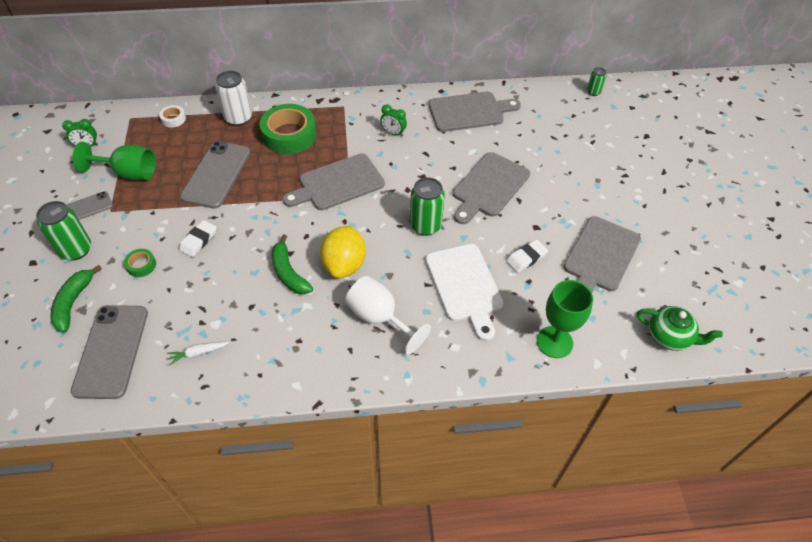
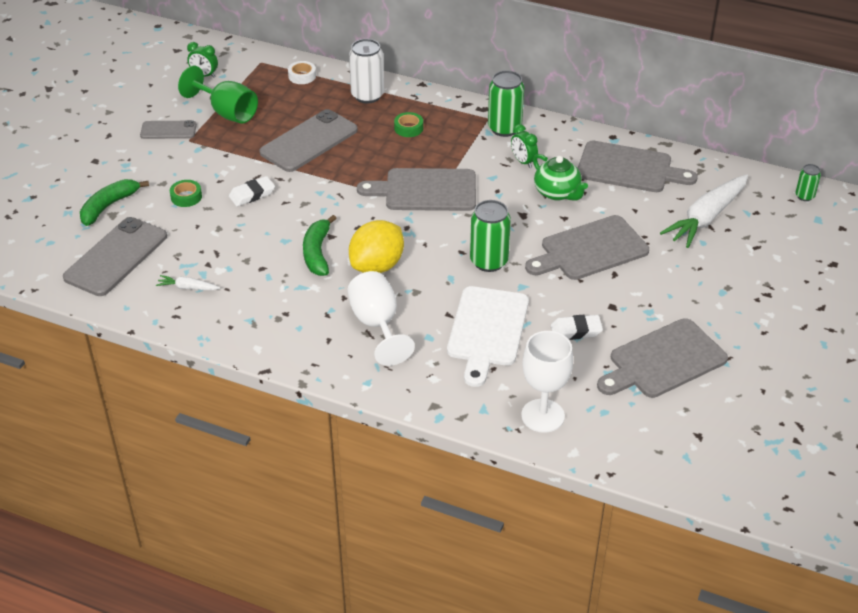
camera: 30 degrees right, 10 degrees down
green can [36,201,91,260] -> green can moved to [488,70,524,137]
green tape [259,104,317,154] -> green tape [394,112,423,137], size x0.45
green goblet [537,280,593,358] -> white goblet [521,331,573,433]
green teapot [636,306,723,351] -> green teapot moved to [533,154,588,201]
none -> white carrot [660,174,748,248]

